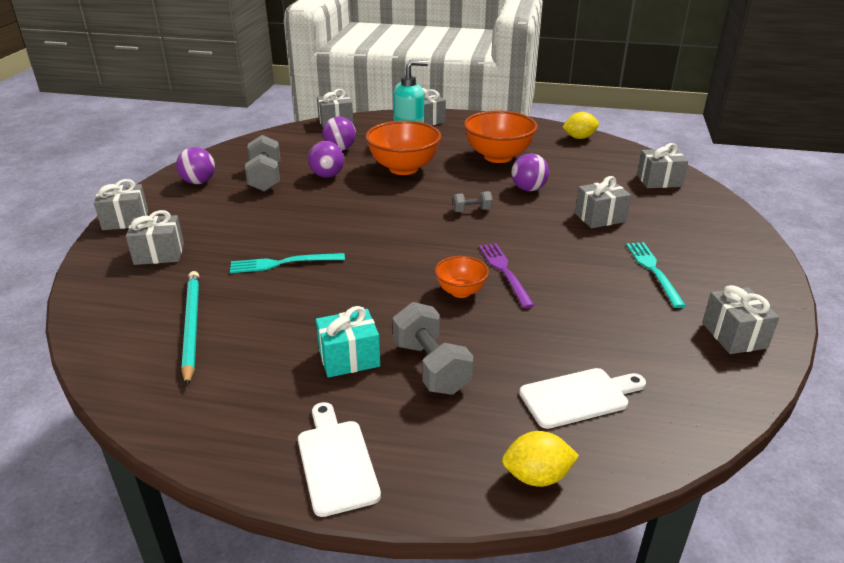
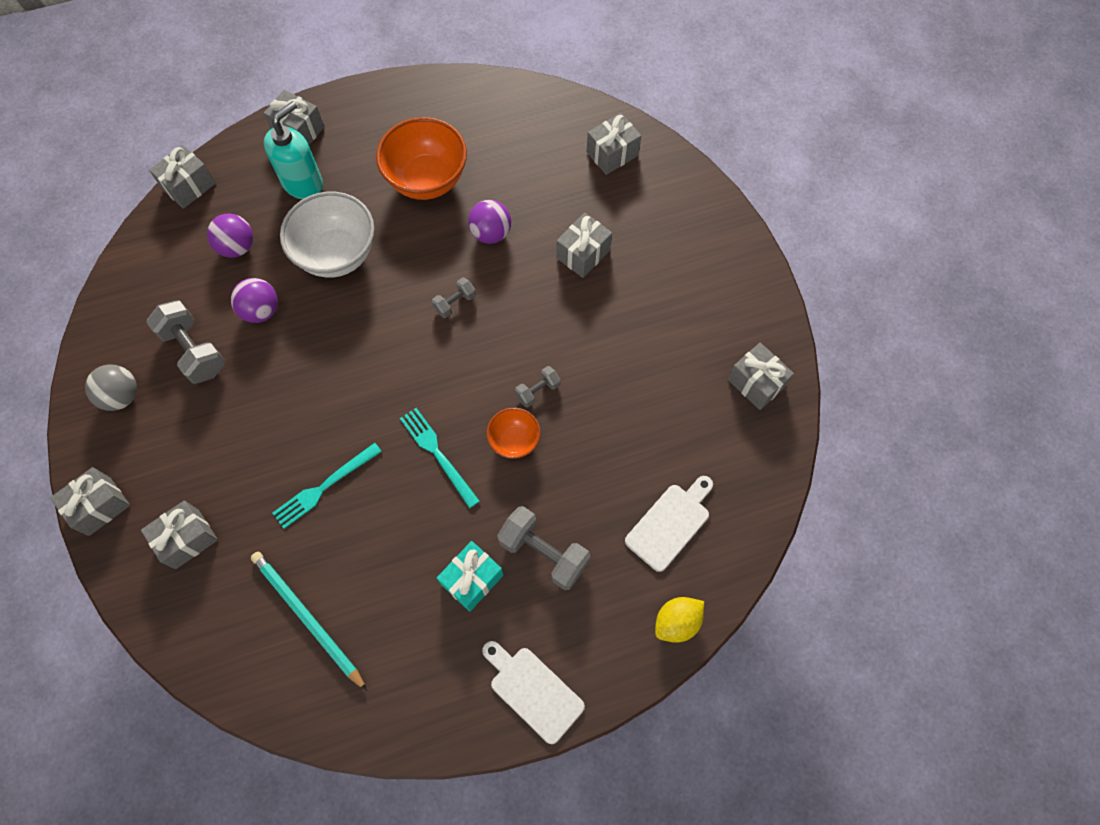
camera: 30 degrees left, 35 degrees up
purple ball [176,147,215,184] -> grey ball [85,365,137,411]
orange bowl [366,120,441,175] -> white bowl [280,192,375,278]
purple fork [479,243,535,308] -> grey dumbbell [515,366,561,407]
yellow lemon [563,112,599,139] -> none
turquoise fork [626,242,686,308] -> turquoise fork moved to [400,408,480,508]

